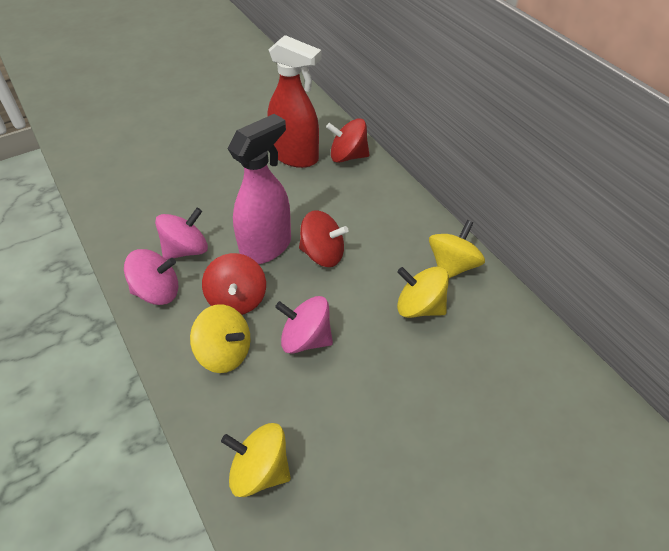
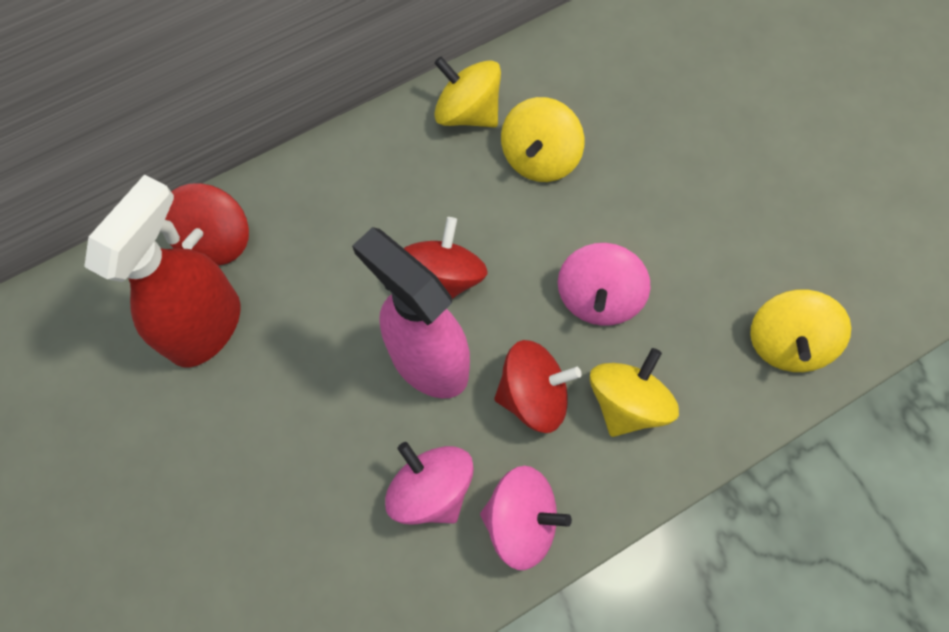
camera: 90 degrees left, 20 degrees up
pink spinning top [124,249,178,305] -> pink spinning top turned 105 degrees clockwise [480,466,572,570]

